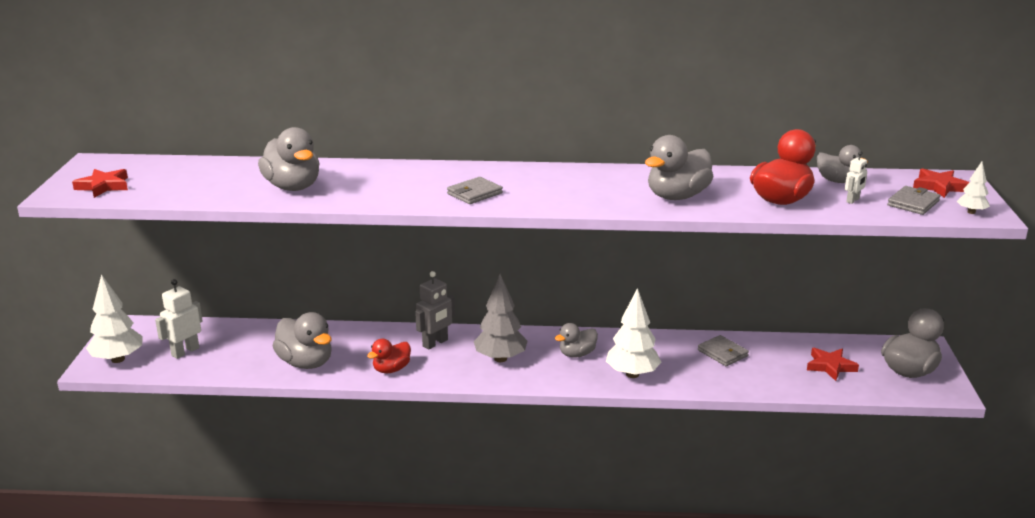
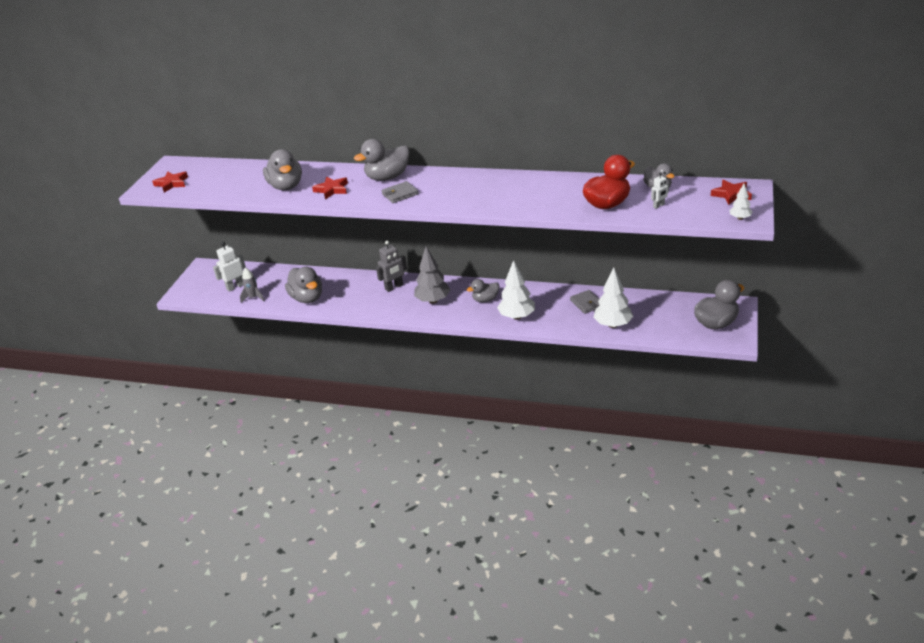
camera: 15 degrees right, 10 degrees up
white tree [86,274,143,363] -> white tree moved to [594,268,633,328]
red duck [367,339,411,373] -> none
grey duck [645,135,714,200] -> grey duck moved to [354,139,410,181]
red star [807,348,859,381] -> red star moved to [312,177,348,199]
grey wallet [887,186,941,215] -> none
none -> grey rocket [240,268,265,303]

